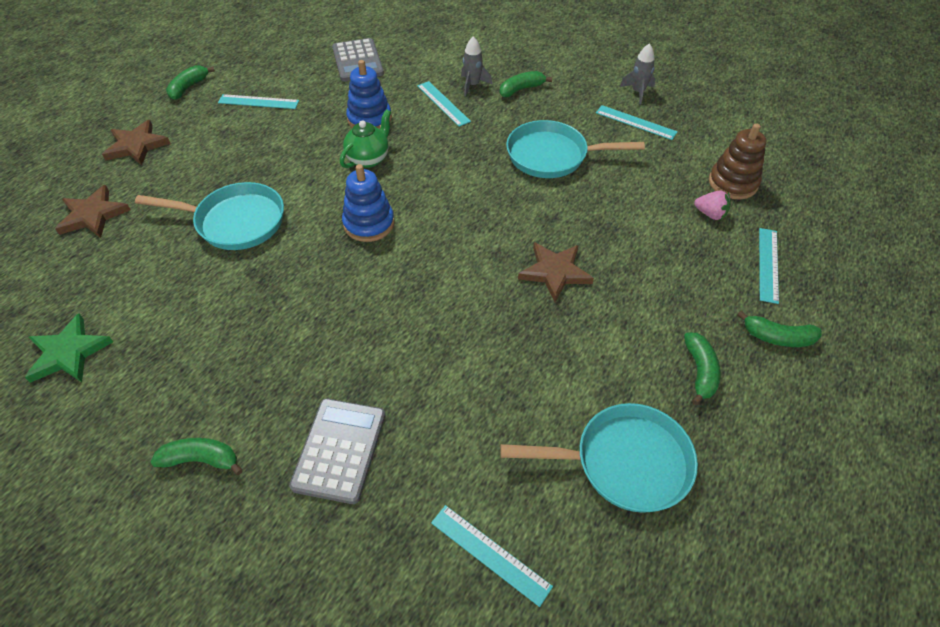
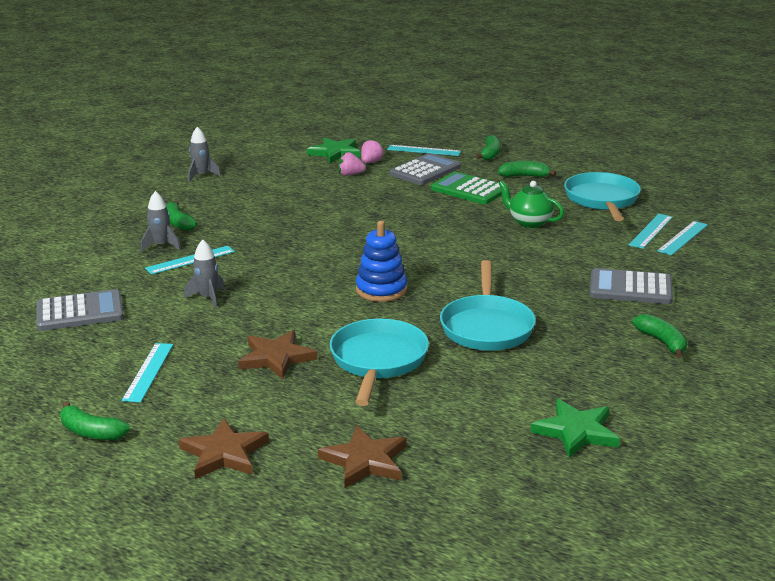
camera: 90 degrees left, 25 degrees down
green banana [151,438,243,475] -> green banana turned 150 degrees clockwise [633,314,688,358]
green teapot [340,109,391,168] -> green teapot moved to [499,181,564,228]
blue stacking toy [346,60,392,129] -> grey rocket [184,239,225,309]
turquoise pan [506,120,645,178] -> turquoise pan moved to [440,260,536,351]
brown star [518,242,594,302] -> brown star moved to [238,330,317,379]
turquoise ruler [596,105,678,140] -> turquoise ruler moved to [629,214,673,249]
brown stacking toy [709,123,766,200] -> green star [307,137,361,163]
none -> pink strawberry [338,152,366,176]
none -> grey calculator [390,153,461,185]
none -> green calculator [431,172,502,204]

